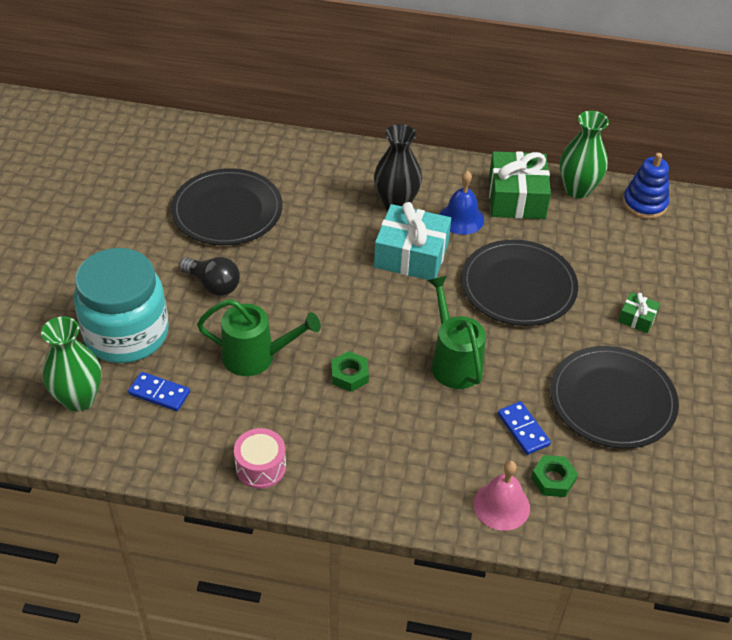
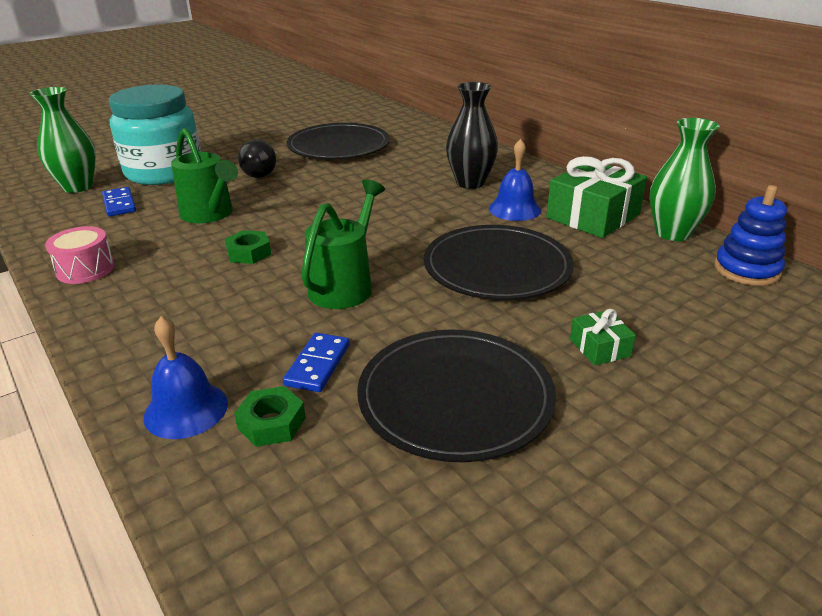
camera: 45 degrees right, 15 degrees down
turquoise gift [374,202,451,280] -> none
pink bell [474,461,530,531] -> blue bell [144,316,228,439]

